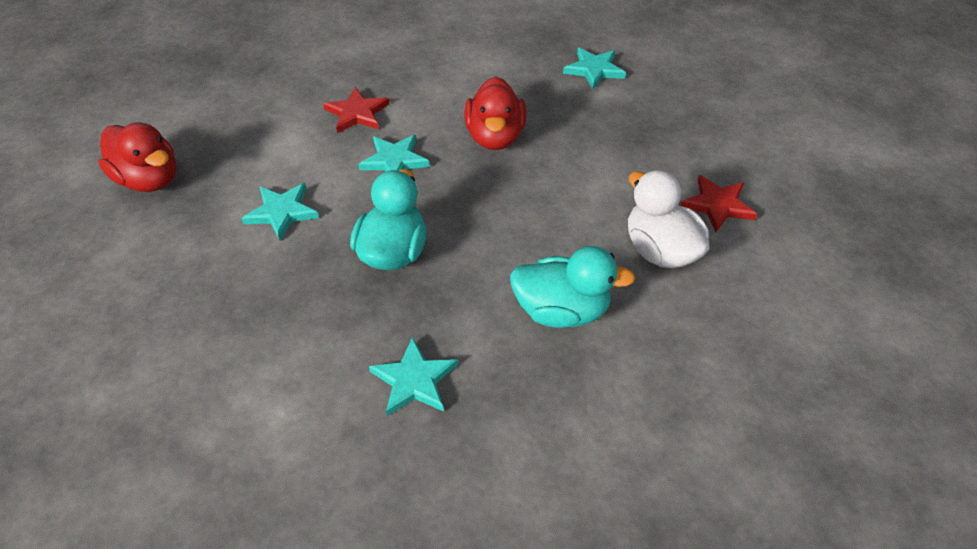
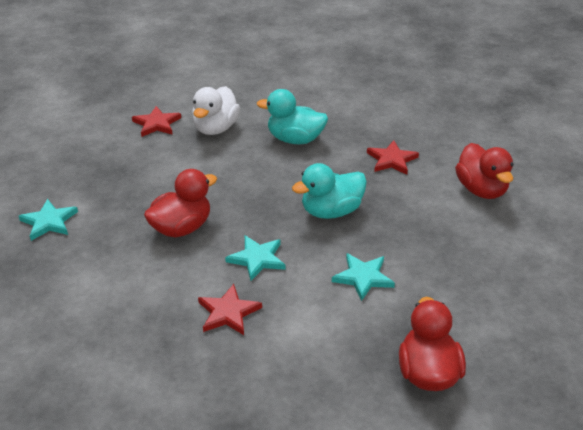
camera: 130 degrees left, 10 degrees down
turquoise star [369,337,458,416] -> red star [367,140,419,175]
turquoise duck [510,246,635,328] -> turquoise duck turned 45 degrees counterclockwise [257,89,328,144]
none -> red duck [455,143,514,199]

